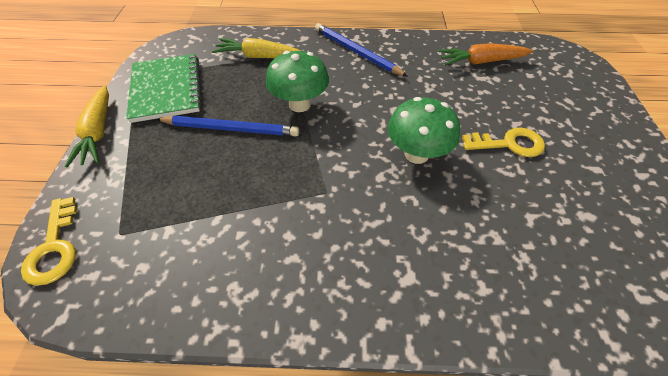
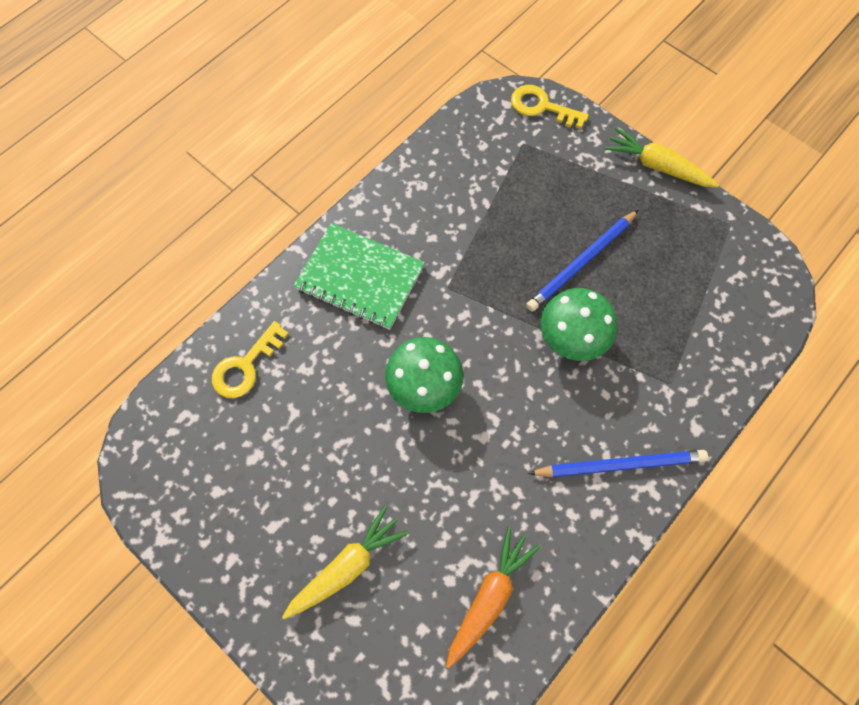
camera: 130 degrees right, 15 degrees up
green notebook [126,54,202,123] -> green notebook moved to [294,223,425,330]
yellow carrot [212,38,301,58] -> yellow carrot moved to [282,505,409,619]
yellow key [462,127,545,157] -> yellow key moved to [212,321,289,398]

